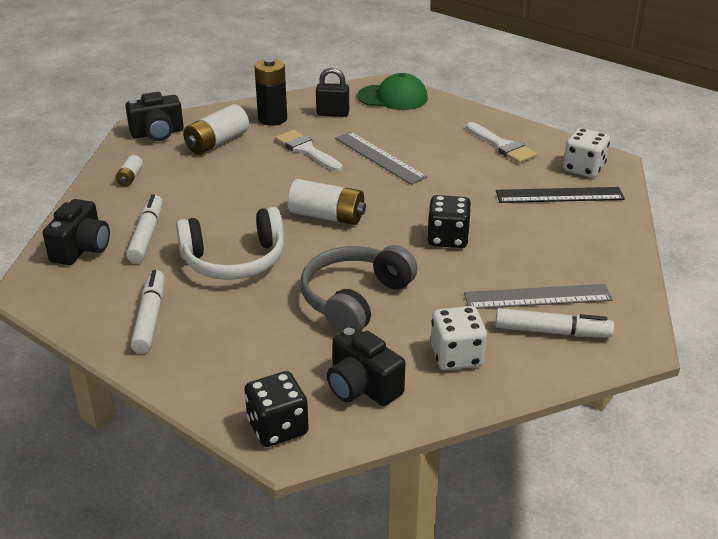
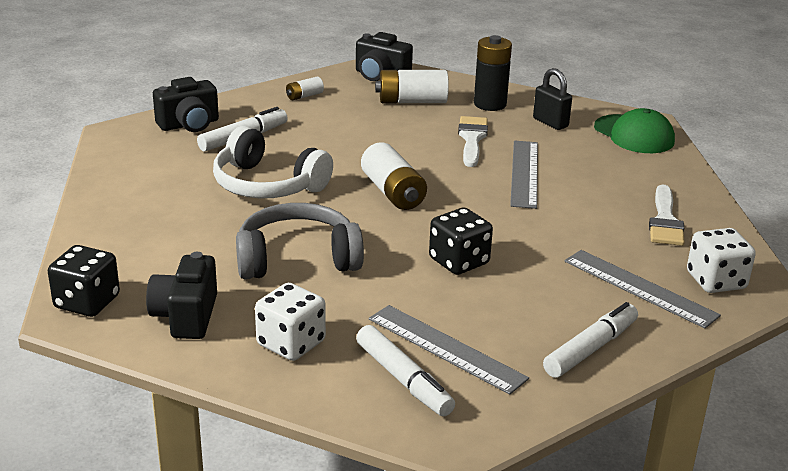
camera: 45 degrees right, 5 degrees down
white marker [131,270,164,354] -> white marker moved to [543,302,638,378]
black ruler [496,187,625,203] -> grey ruler [565,250,721,329]

